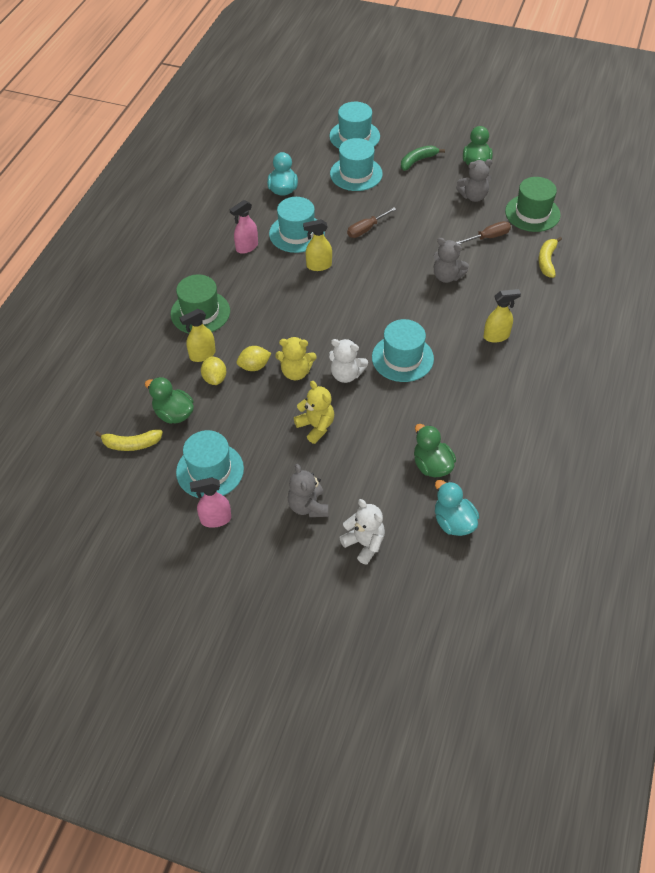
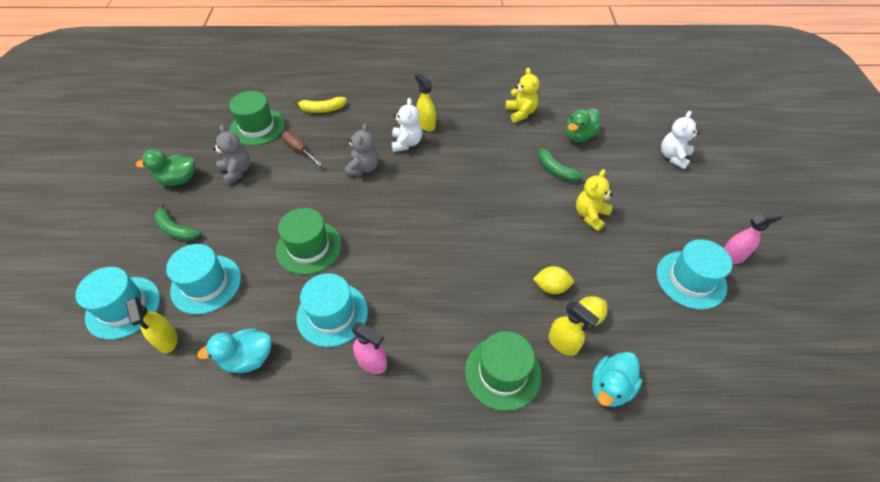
camera: 110 degrees left, 0 degrees up
yellow banana [95,430,163,451] -> none
green duck [145,377,194,424] -> none
pink spray bottle [190,477,231,528] -> pink spray bottle turned 75 degrees counterclockwise [724,210,783,264]
yellow lemon [237,346,271,371] -> yellow lemon turned 45 degrees counterclockwise [533,266,574,294]
yellow teddy bear [275,337,316,380] -> yellow teddy bear moved to [506,68,539,123]
grey teddy bear [288,464,328,517] -> none
yellow spray bottle [303,219,332,271] -> yellow spray bottle moved to [125,296,178,353]
white teddy bear [329,339,368,383] -> white teddy bear moved to [392,98,422,152]
brown screwdriver [347,207,396,238] -> green hat [276,208,342,275]
turquoise hat [372,319,434,382] -> none
turquoise duck [435,480,479,536] -> turquoise duck moved to [592,352,642,407]
none -> green banana [538,144,583,182]

